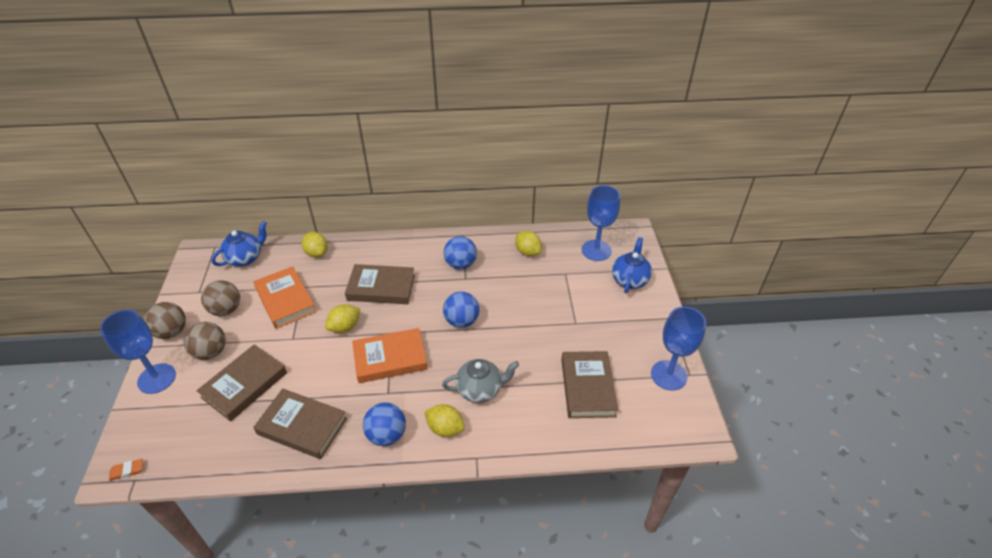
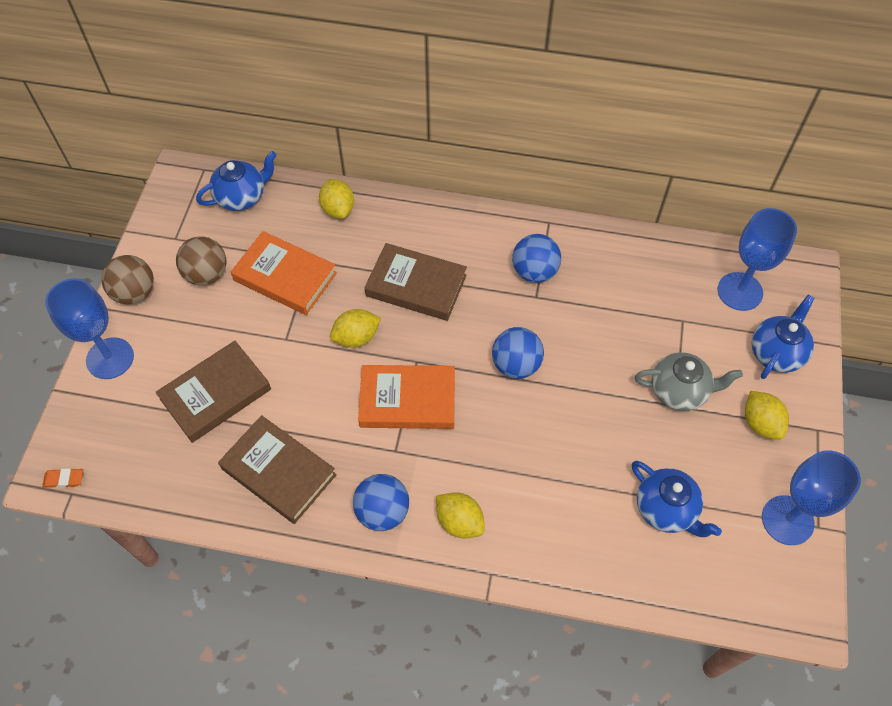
camera: 15 degrees right, 15 degrees up
brown ball [184,322,226,360] -> none
orange book [253,266,316,329] -> orange book turned 45 degrees counterclockwise [231,231,337,315]
grey teapot [442,359,519,403] -> grey teapot moved to [635,352,743,411]
yellow lemon [515,231,542,256] -> yellow lemon moved to [745,391,789,440]
brown book [561,351,618,418] -> blue teapot [632,461,722,537]

